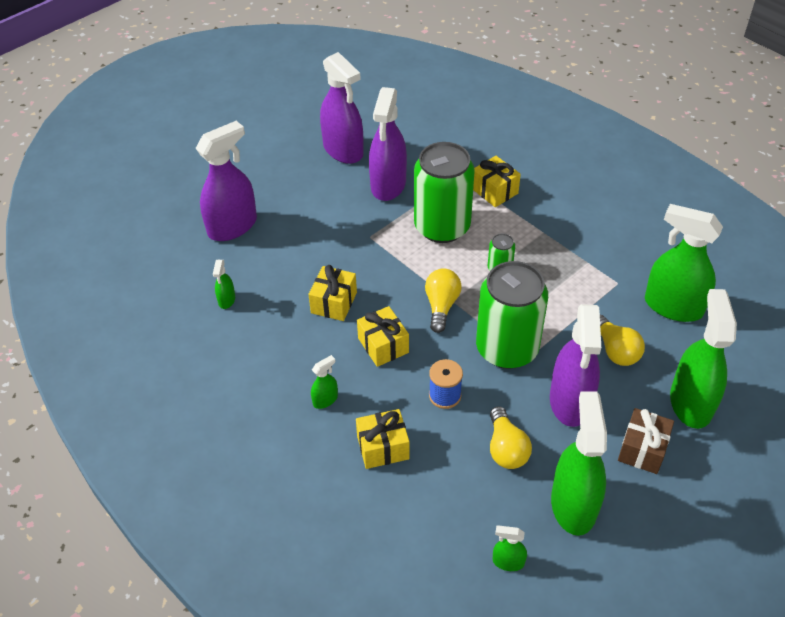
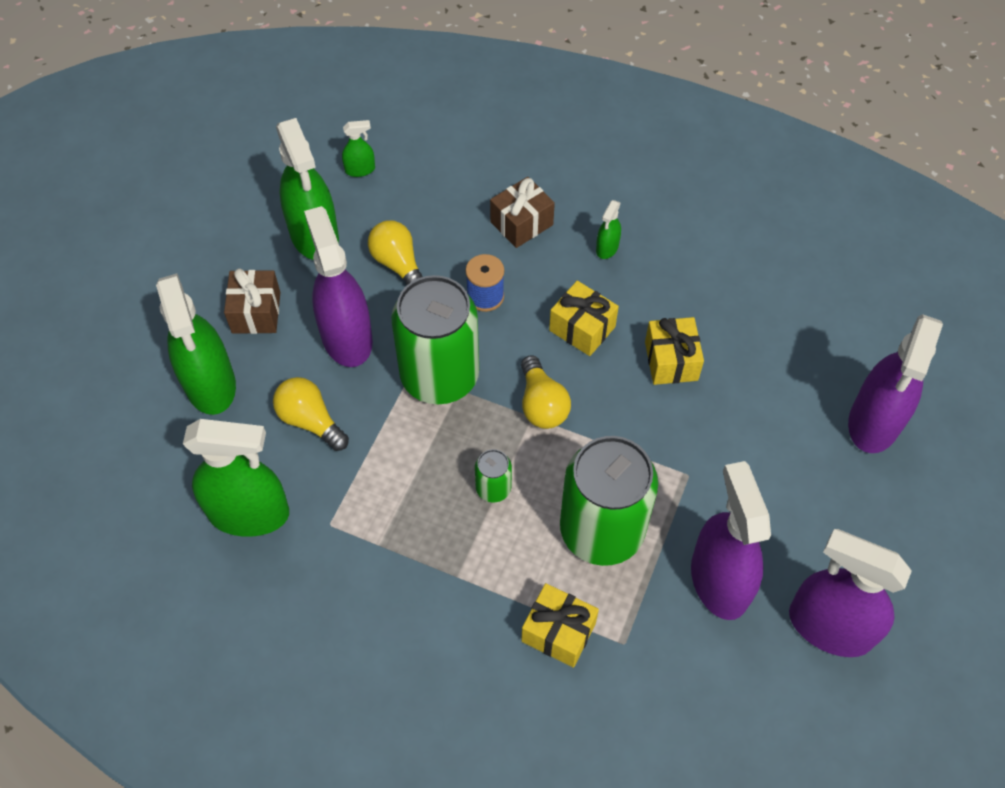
camera: 155 degrees right, 10 degrees up
green spray bottle [213,260,235,309] -> none
yellow gift [356,409,410,469] -> brown gift [490,177,555,248]

